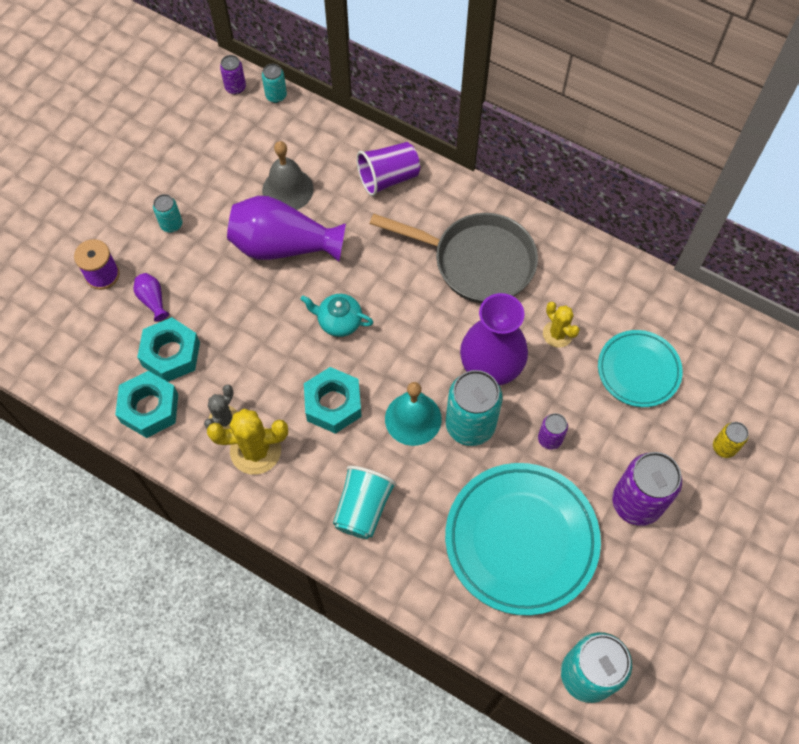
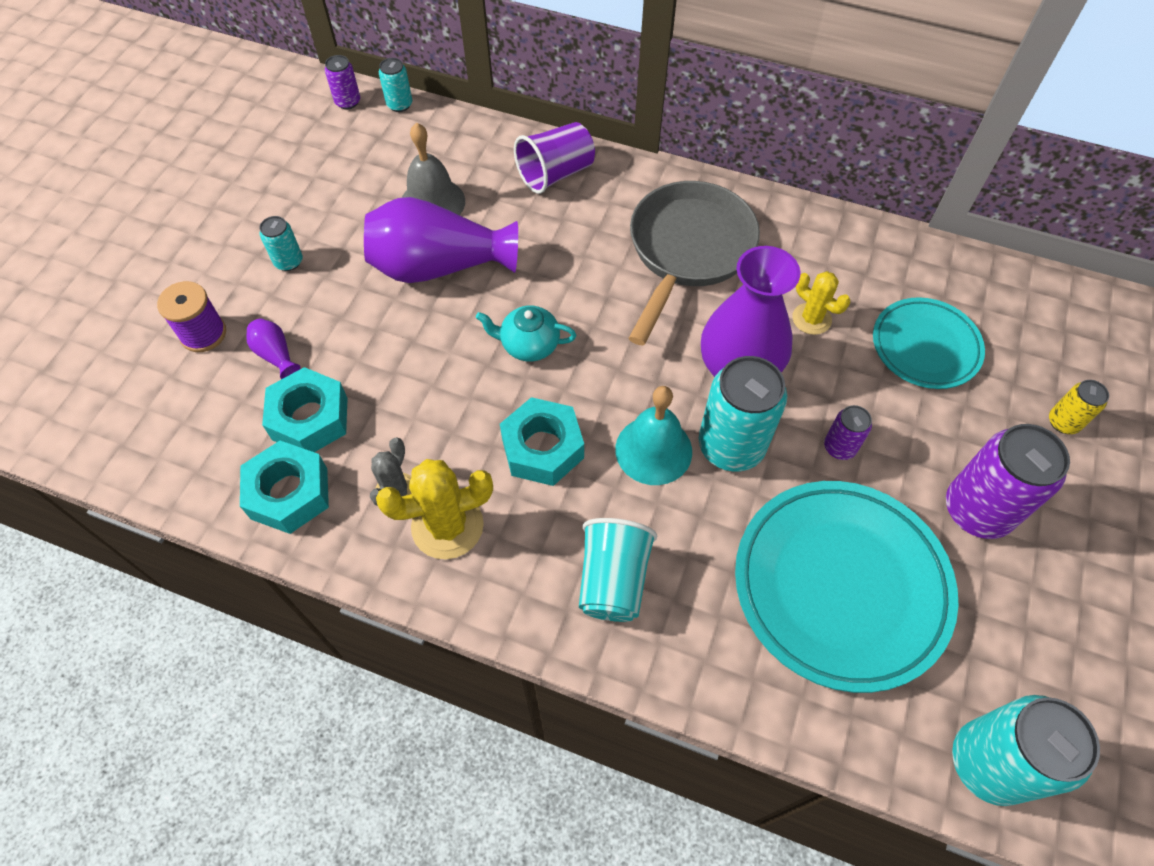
camera: 10 degrees left, 5 degrees down
grey pan [370,213,538,303] -> grey pan turned 75 degrees counterclockwise [628,181,760,345]

